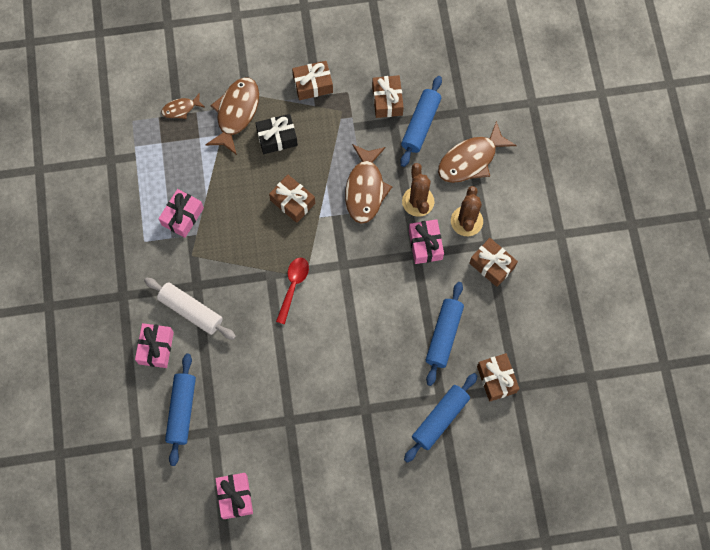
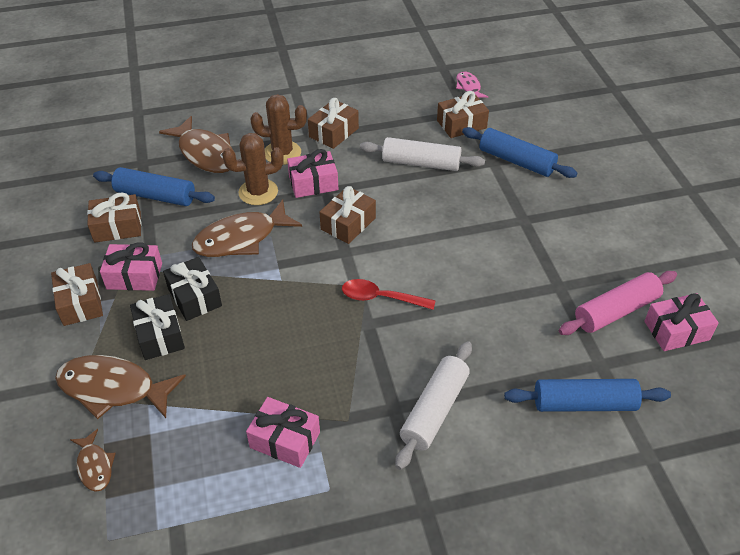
camera: 95 degrees left, 25 degrees down
pink gift [135,323,174,368] -> pink gift moved to [100,242,162,291]
brown gift [269,175,315,223] -> brown gift moved to [319,186,376,244]
brown fish [345,144,392,223] -> brown fish turned 150 degrees clockwise [192,199,302,257]
blue rolling pin [426,282,464,386] -> white rolling pin [360,137,485,171]
none -> black gift [163,257,222,321]
none -> pink fish [456,71,488,98]
none -> pink rolling pin [559,271,677,335]

